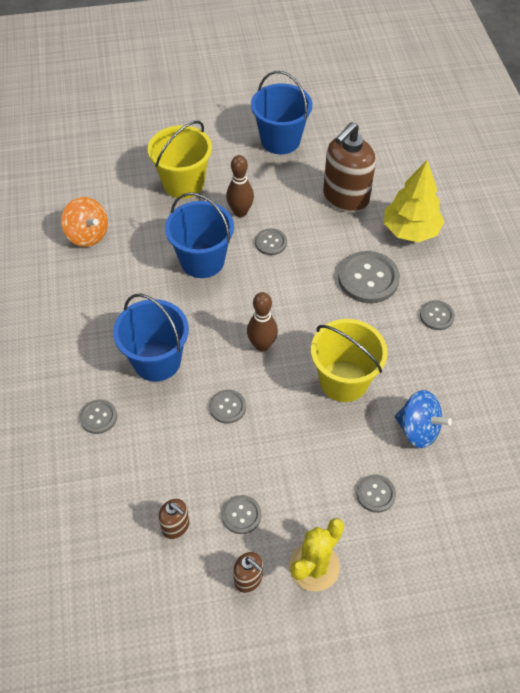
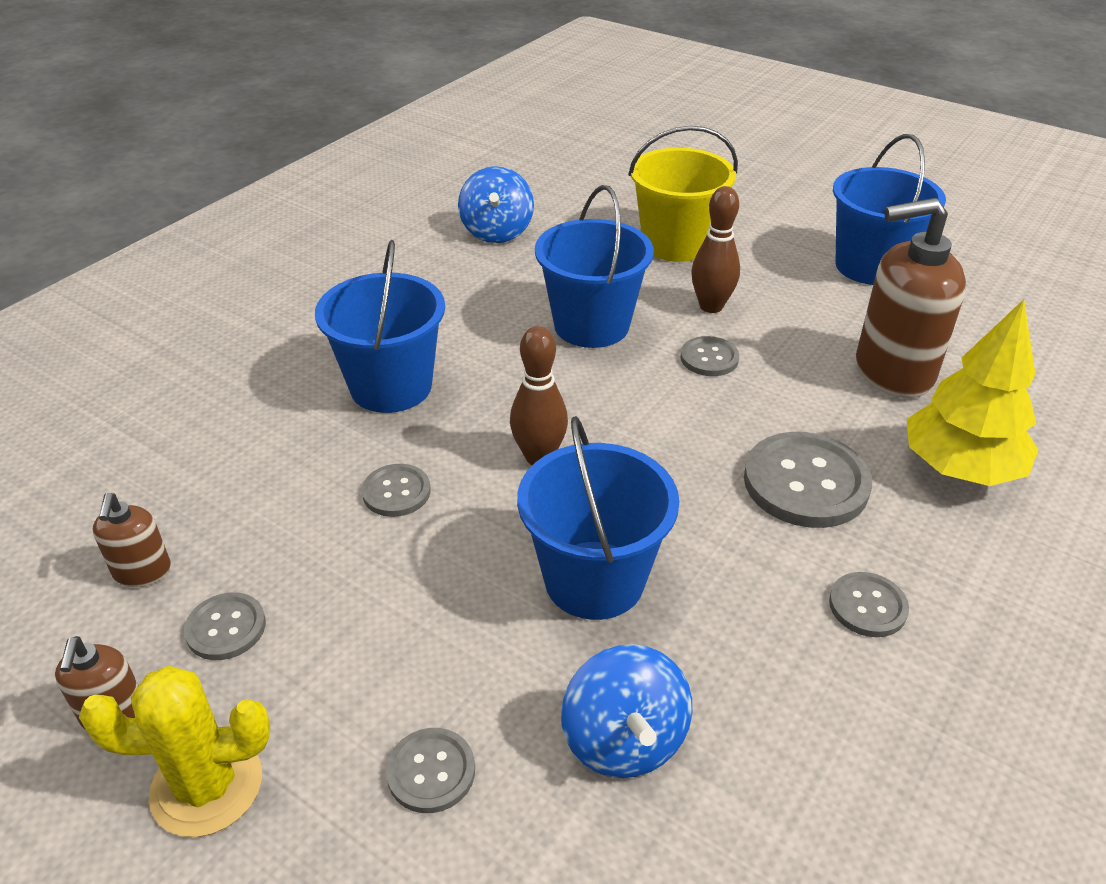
camera: 45 degrees right, 15 degrees down
orange spinning top [61,197,108,247] -> blue spinning top [458,166,534,243]
grey button [79,399,117,434] -> none
yellow bucket [311,319,388,402] -> blue bucket [517,416,680,620]

